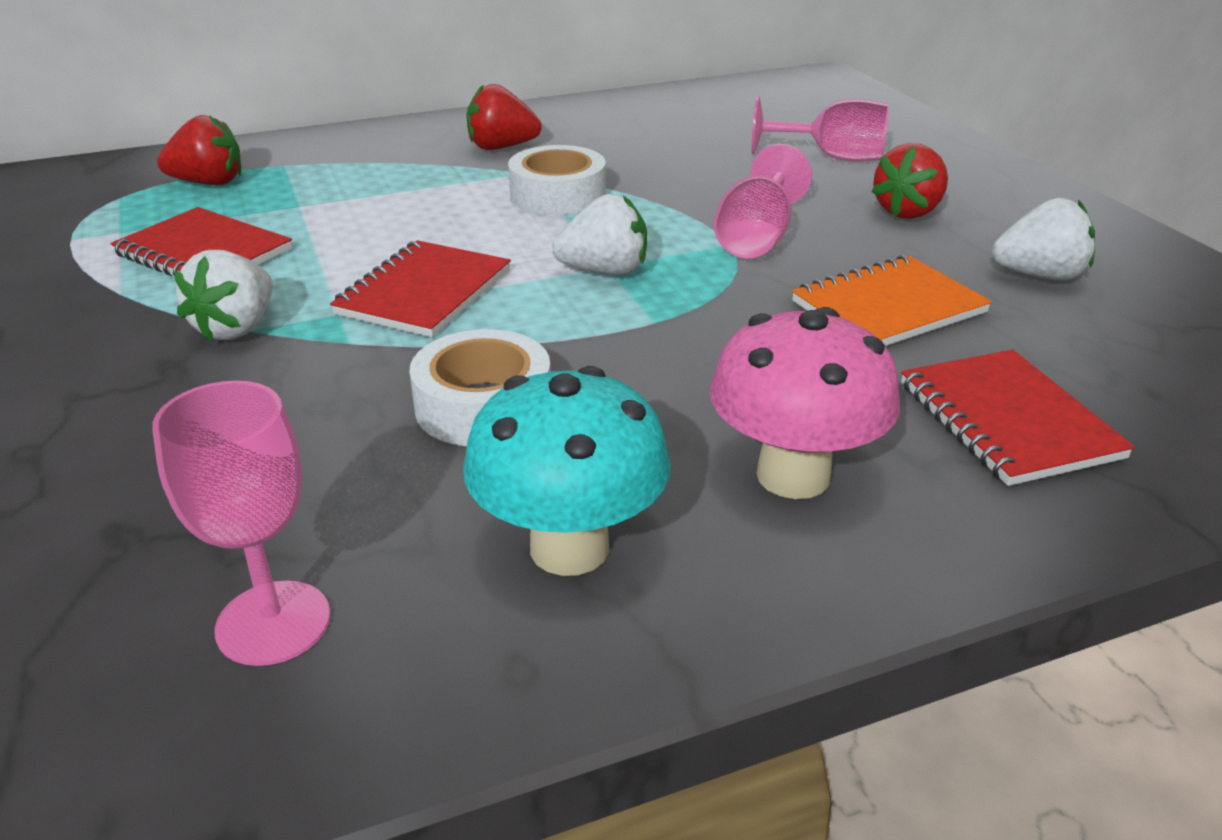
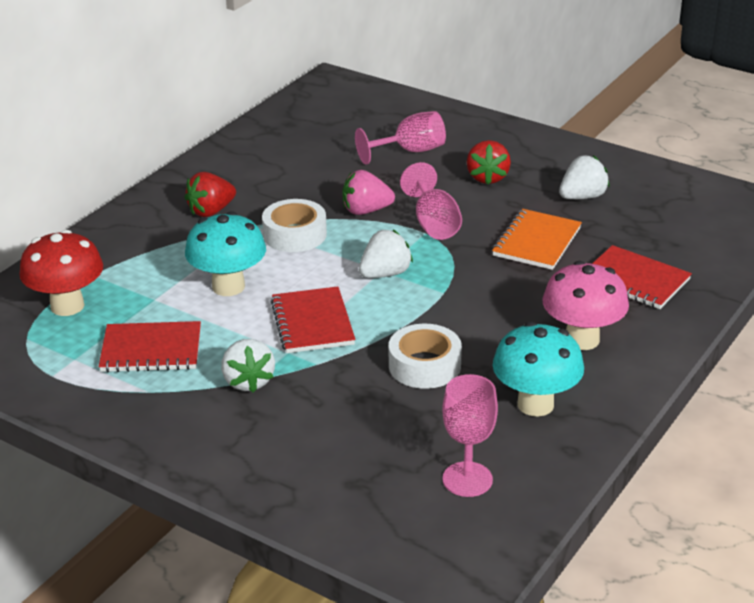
camera: 35 degrees left, 0 degrees up
red strawberry [157,115,241,185] -> red mushroom [19,230,103,316]
none -> turquoise mushroom [185,211,266,296]
none -> pink strawberry [343,170,395,215]

